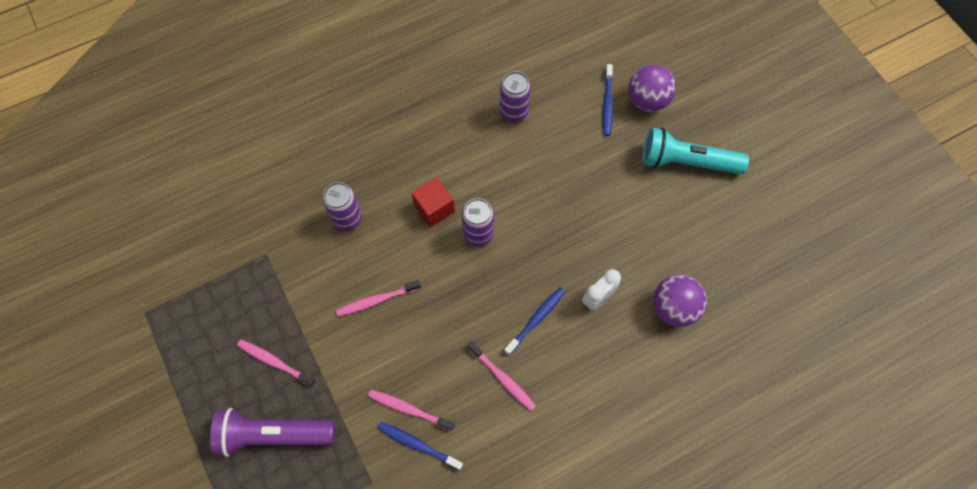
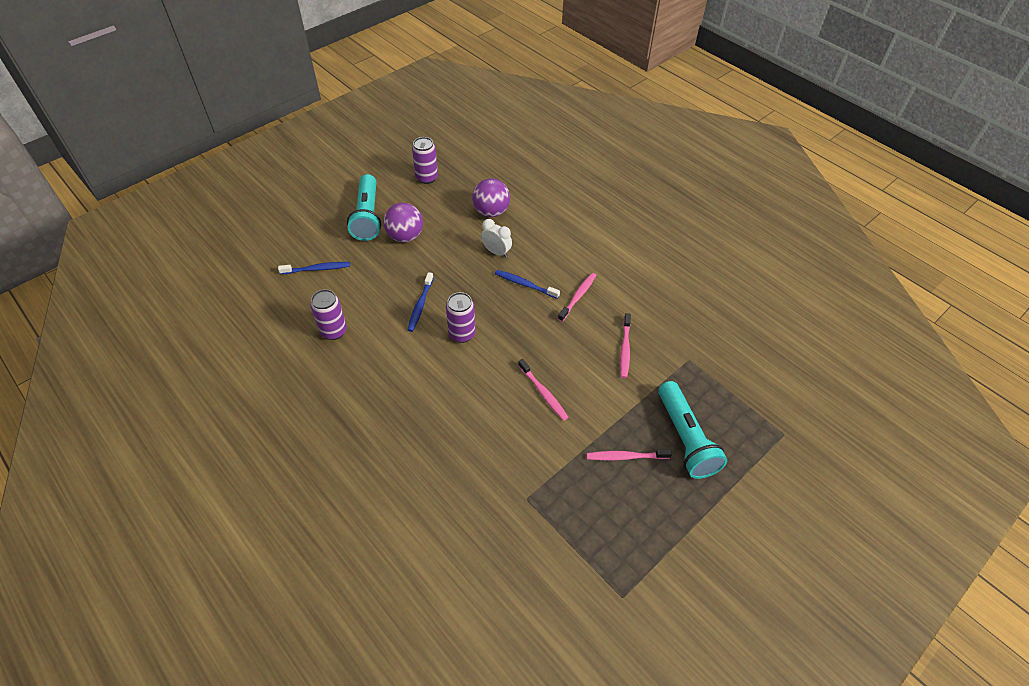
camera: 105 degrees left, 15 degrees down
purple flashlight [210,408,335,457] -> turquoise flashlight [658,381,727,479]
pink toothbrush [237,340,316,387] -> pink toothbrush turned 75 degrees clockwise [587,449,672,460]
purple can [323,182,362,231] -> purple can moved to [412,137,438,184]
blue toothbrush [377,422,463,471] -> blue toothbrush moved to [408,272,433,332]
red cube [412,177,455,227] -> none
purple ball [628,65,676,112] -> purple ball moved to [383,203,423,242]

